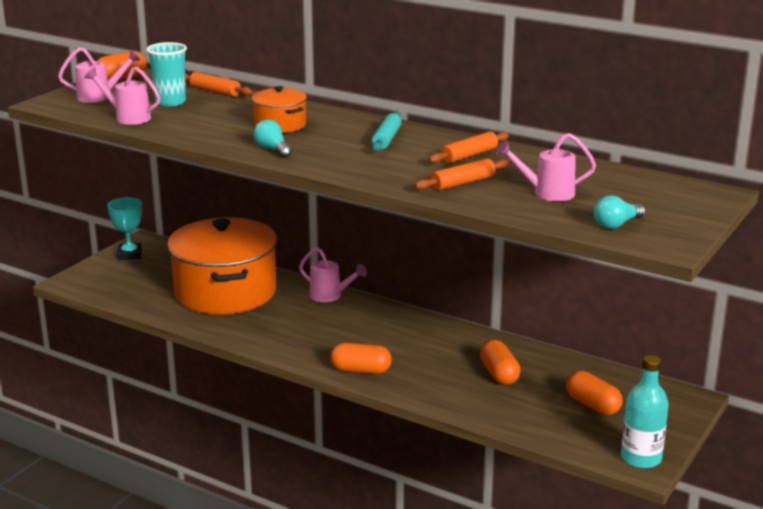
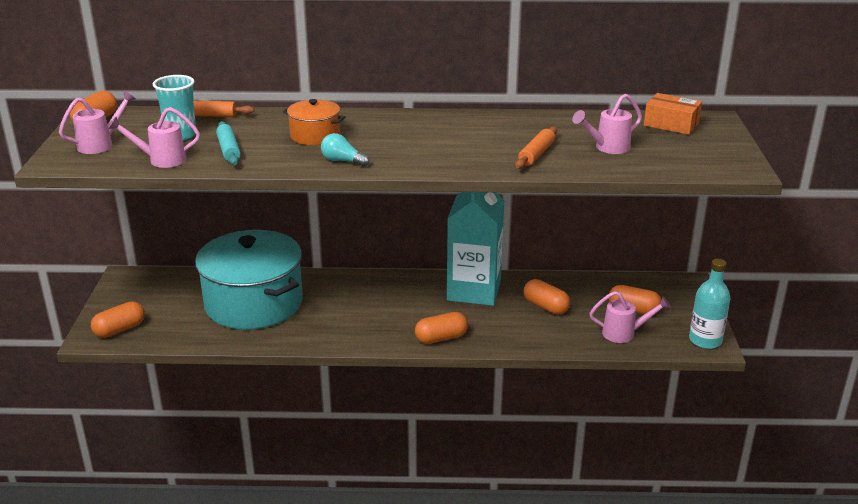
camera: 30 degrees left, 5 degrees up
turquoise trophy [107,197,142,260] -> none
orange pot [167,217,277,315] -> turquoise pot [195,230,303,330]
pink watering can [299,247,367,302] -> pink watering can moved to [589,291,671,343]
turquoise rolling pin [372,112,401,152] -> turquoise rolling pin moved to [216,121,241,165]
orange rolling pin [428,131,509,163] -> none
turquoise light bulb [594,195,645,229] -> none
none -> orange capsule [91,301,145,338]
none -> turquoise carton [447,192,505,306]
none -> orange box [644,93,702,135]

